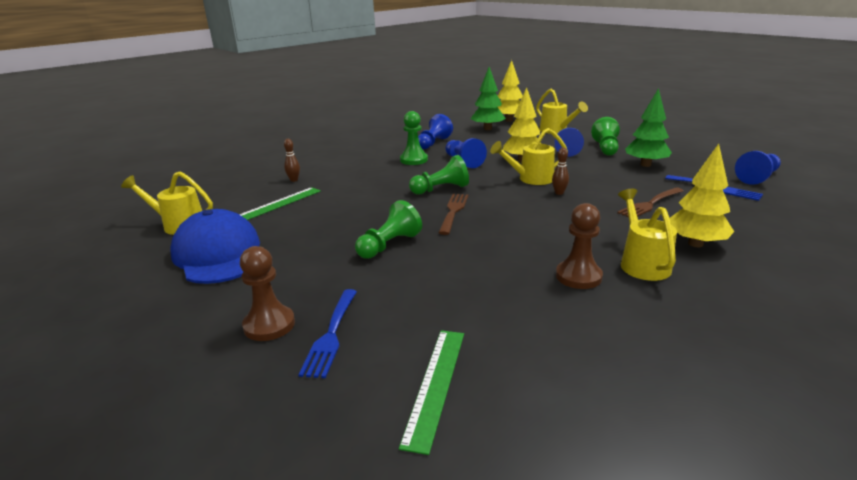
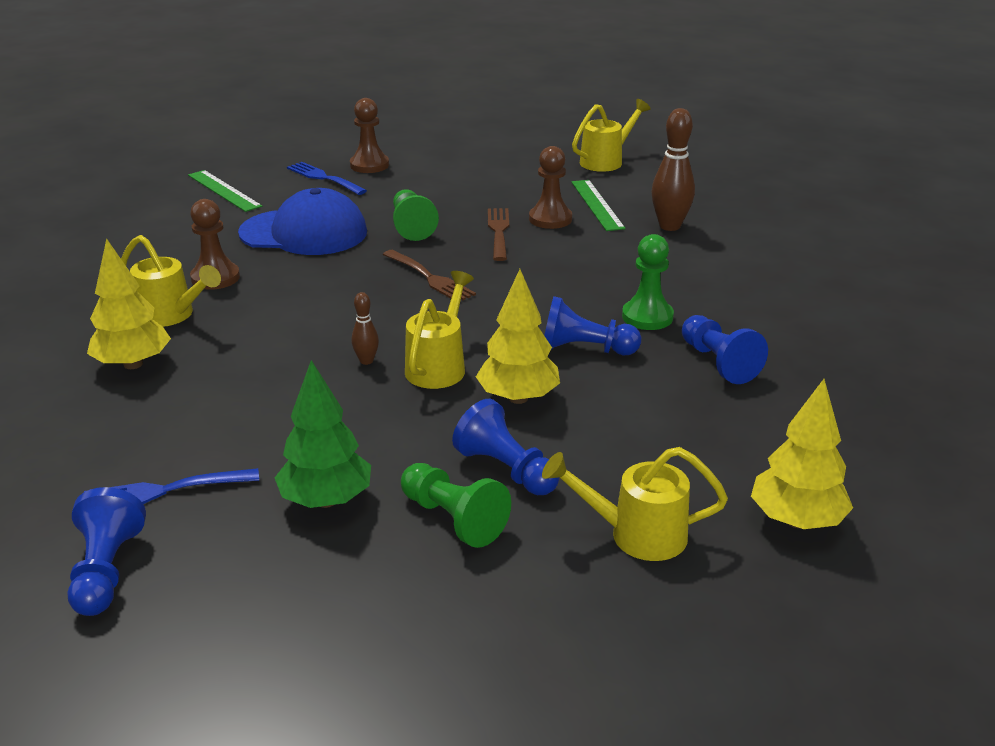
camera: 125 degrees right, 5 degrees up
blue cap [170,209,260,284] -> blue cap moved to [238,188,367,255]
brown bowling pin [284,139,300,182] -> brown bowling pin [651,108,695,231], size x1.95
green pawn [409,155,469,195] -> none
green tree [470,67,506,130] -> none
brown fork [617,187,684,217] -> brown fork moved to [488,208,509,261]
none -> brown pawn [529,146,572,229]

